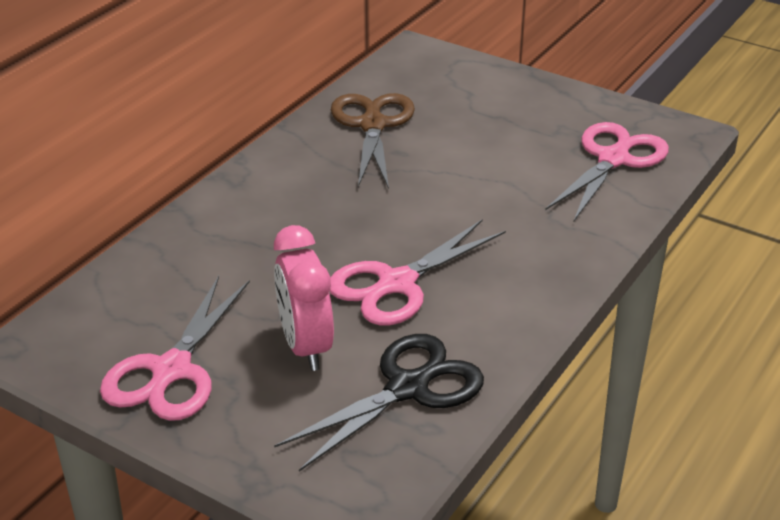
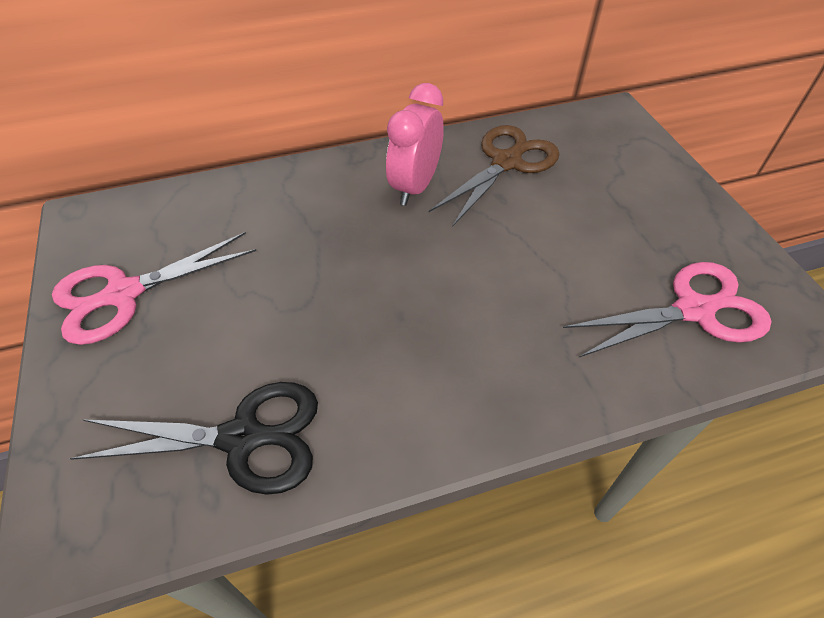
camera: 40 degrees right, 15 degrees up
pink clock [274,225,334,371] -> pink clock moved to [386,83,444,206]
pink scissors [330,219,506,325] -> none

